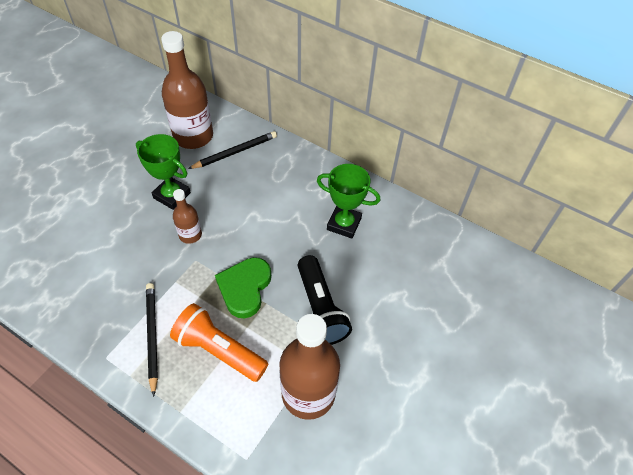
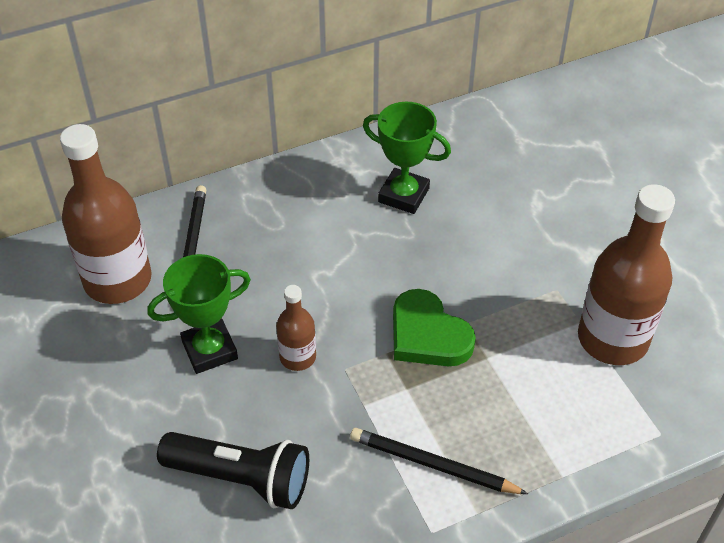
camera: 55 degrees left, 5 degrees down
orange flashlight [170,303,268,382] -> none
black flashlight [298,255,352,345] -> black flashlight moved to [157,432,309,509]
green trophy [317,164,380,239] -> green trophy turned 60 degrees clockwise [363,102,451,214]

